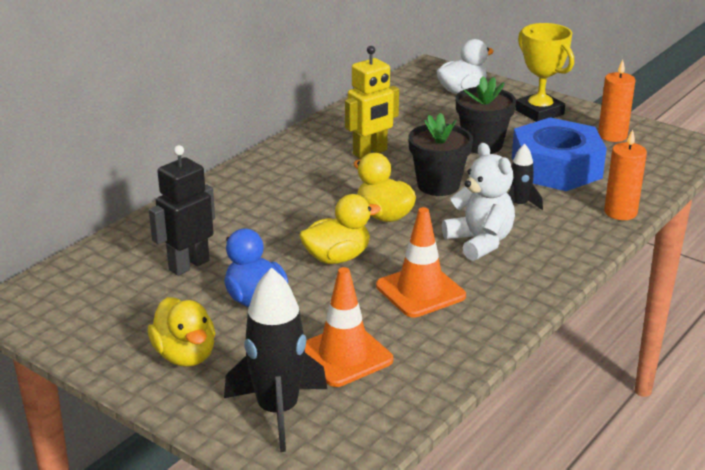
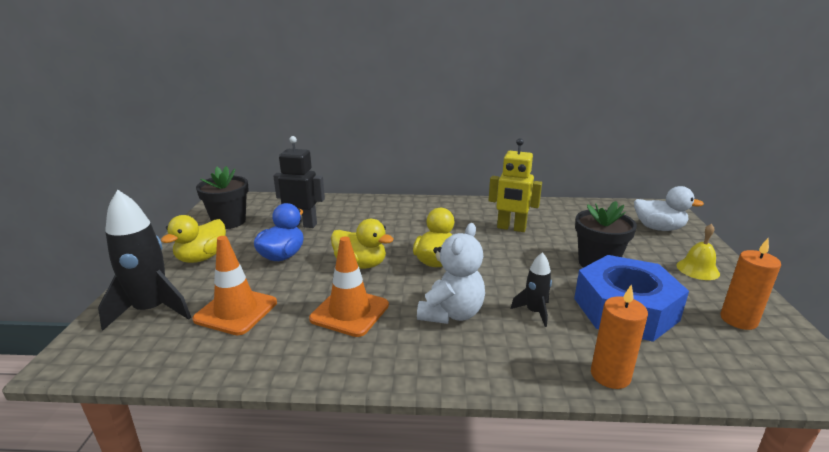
camera: 55 degrees right, 5 degrees down
black flower pot [408,113,473,196] -> black flower pot moved to [196,166,249,229]
yellow trophy [515,23,574,122] -> yellow bell [677,224,720,280]

